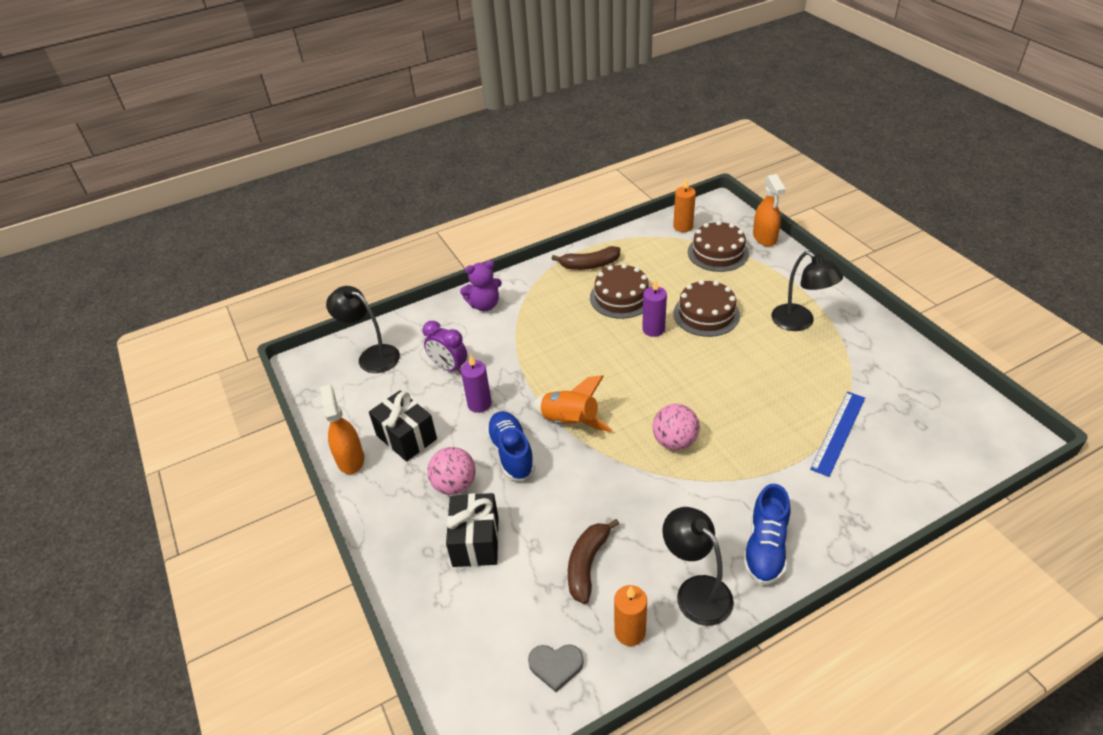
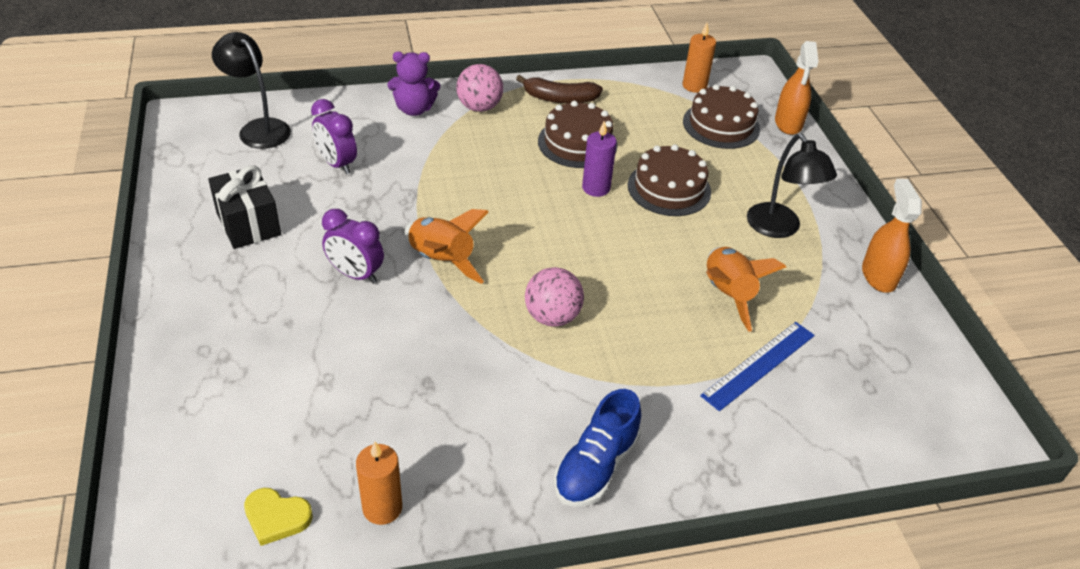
camera: 10 degrees right, 0 degrees up
orange spray bottle [320,384,364,474] -> orange spray bottle moved to [862,179,922,293]
pink ball [427,447,476,495] -> pink ball moved to [456,64,503,112]
black gift [446,493,499,567] -> none
purple candle [461,354,492,413] -> none
blue shoe [486,411,535,481] -> purple clock [322,209,384,284]
grey heart [528,644,584,692] -> yellow heart [244,488,313,546]
brown banana [568,519,619,604] -> none
black lamp [662,507,734,626] -> none
none -> orange rocket [706,247,786,332]

